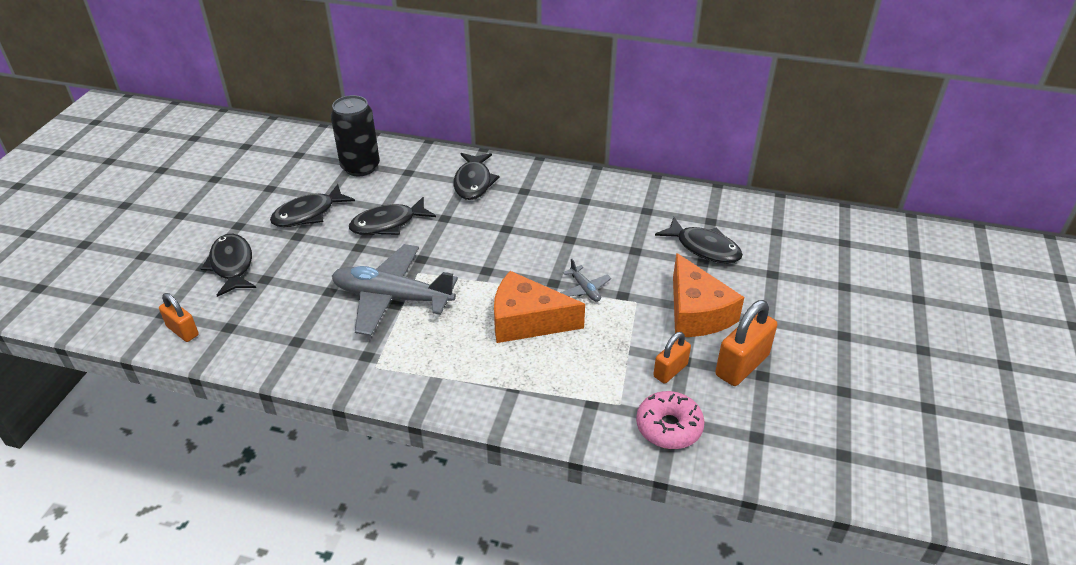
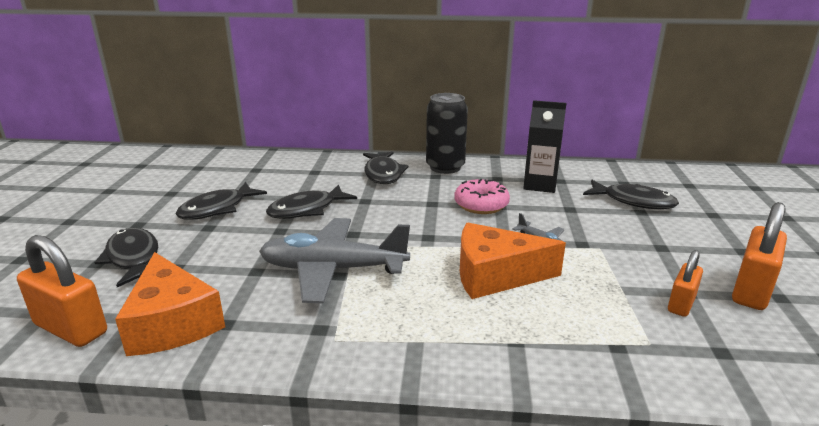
camera: 10 degrees left, 15 degrees down
orange padlock [159,293,199,342] -> orange padlock [17,235,107,347], size x1.64
black can [331,95,380,176] -> black can moved to [426,93,468,174]
pink donut [636,391,705,449] -> pink donut moved to [454,179,510,214]
orange cheese [673,253,744,337] -> orange cheese moved to [115,252,225,356]
none -> black carton [523,100,566,193]

